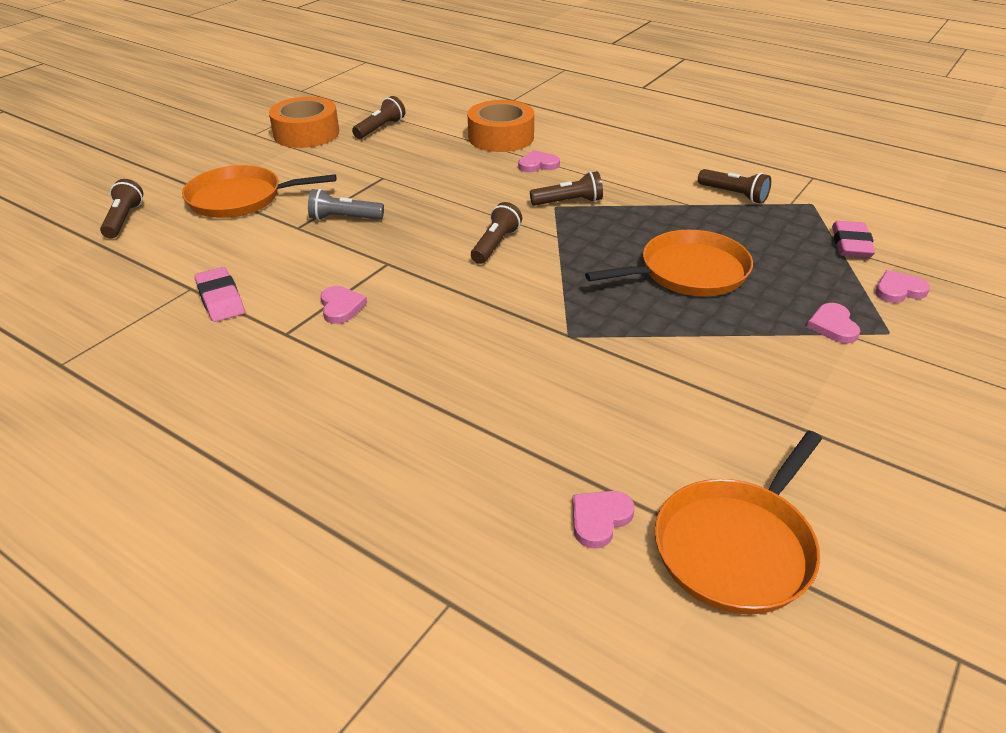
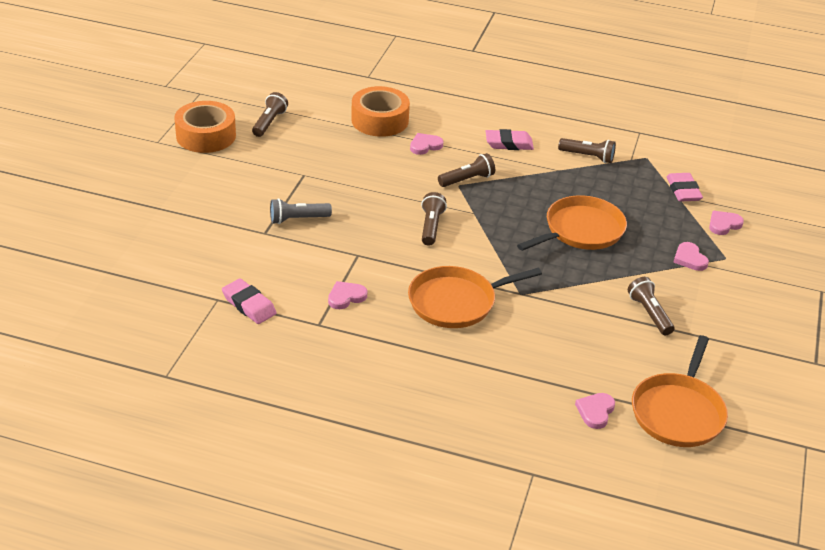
camera: 20 degrees left, 0 degrees up
brown flashlight [100,179,143,238] -> brown flashlight moved to [628,277,674,335]
orange pan [182,165,336,218] -> orange pan moved to [408,266,542,328]
pink heart [320,286,367,324] -> pink heart turned 90 degrees counterclockwise [328,281,367,309]
none -> pink eraser [486,129,534,150]

